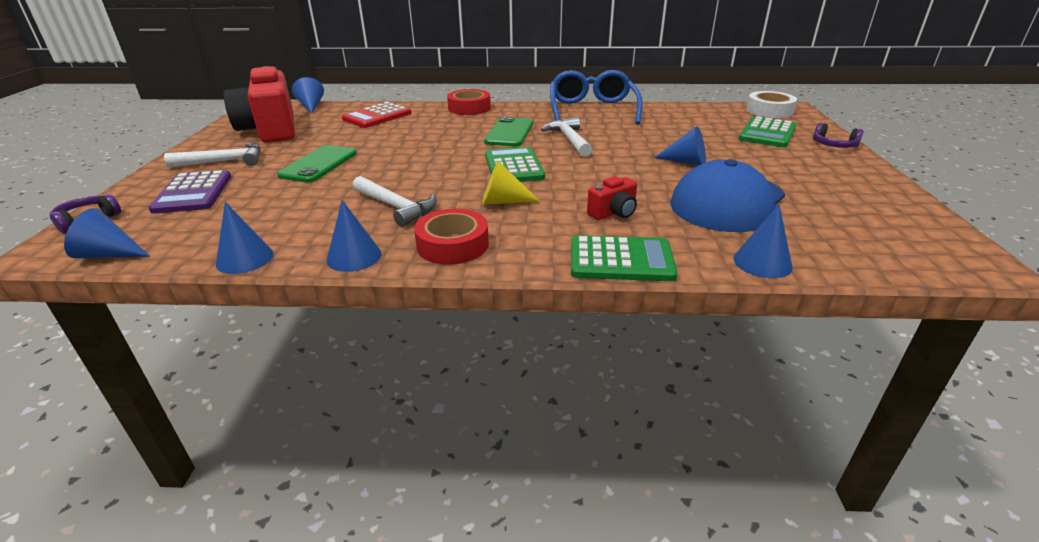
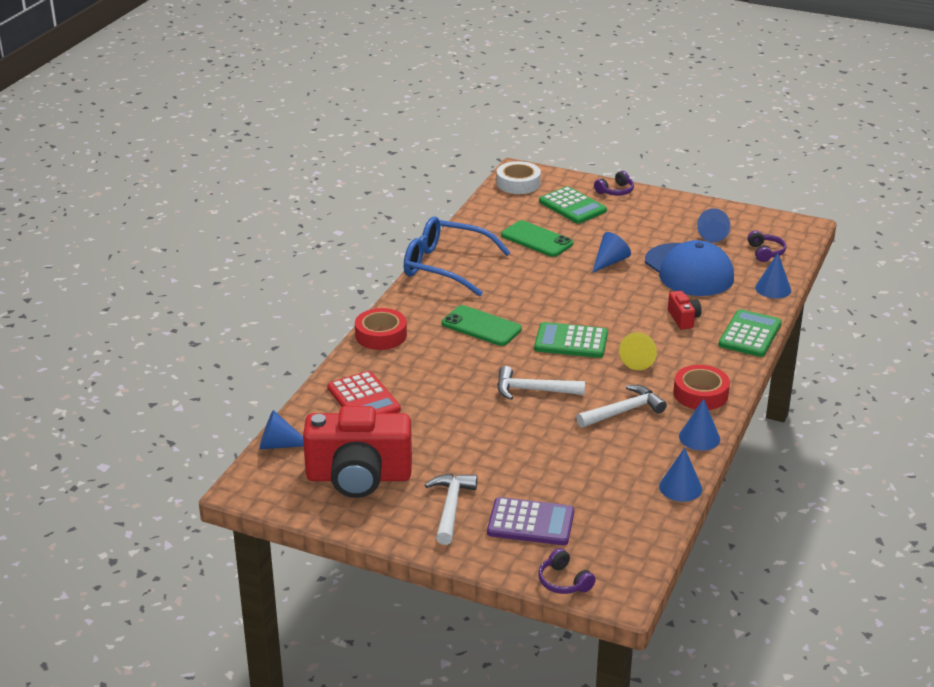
camera: 70 degrees left, 0 degrees up
blue cone [64,208,150,258] -> blue cone moved to [697,208,730,242]
green phone [277,145,356,183] -> green phone moved to [501,220,573,257]
white hammer [541,117,592,157] -> white hammer moved to [497,366,585,400]
none -> purple headphones [747,231,786,262]

